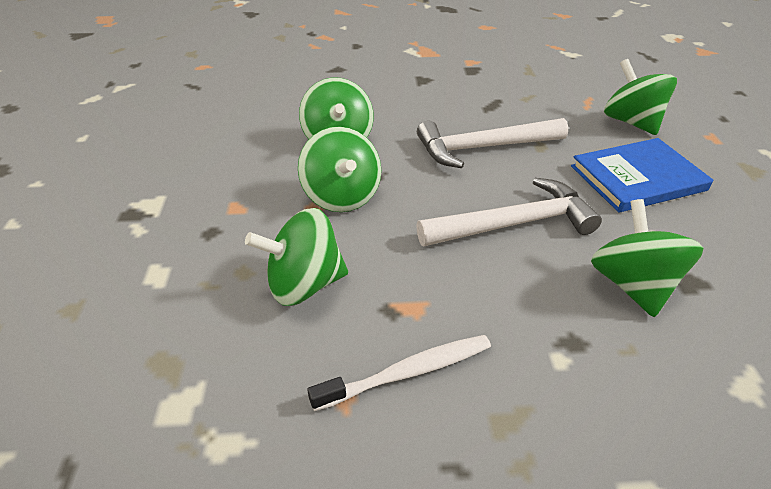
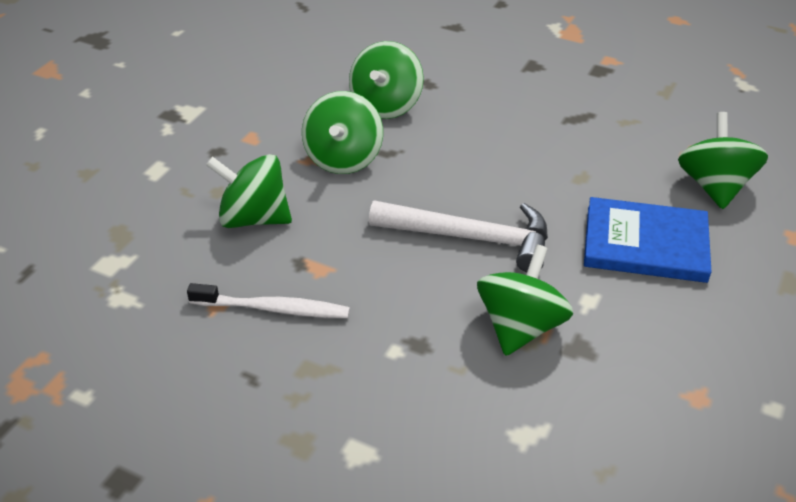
camera: 30 degrees right, 0 degrees up
white hammer [417,118,568,168] -> none

